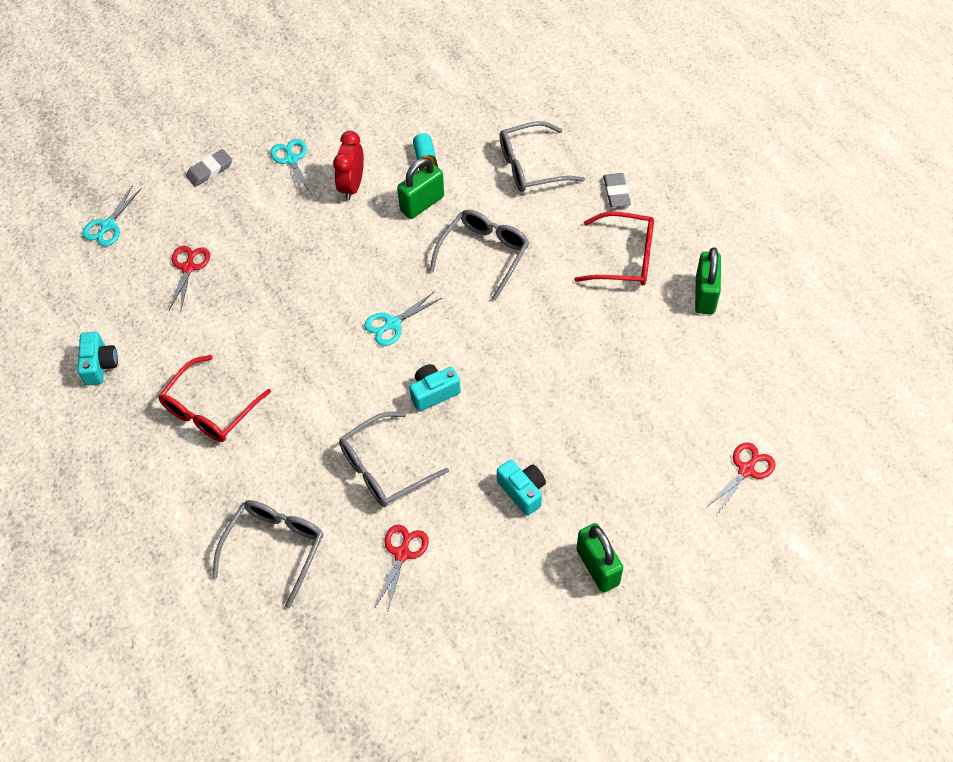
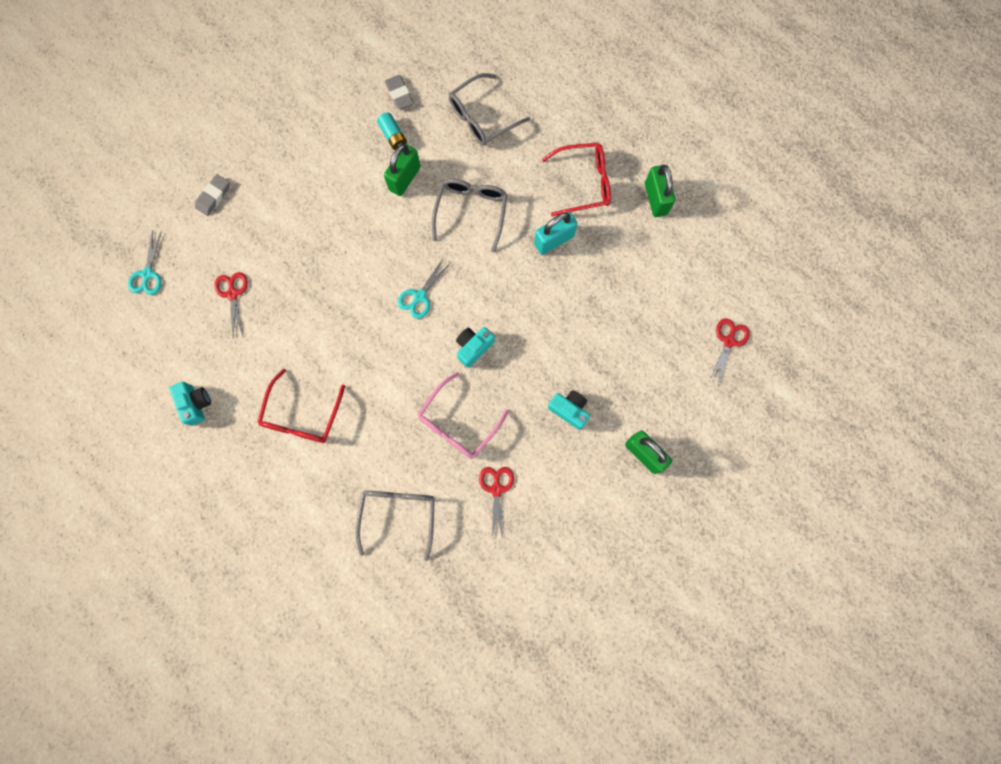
camera: 20 degrees left, 20 degrees up
turquoise scissors [270,139,312,195] -> none
red clock [333,131,364,201] -> none
grey glasses [339,412,449,507] -> pink glasses [417,372,509,459]
grey eraser [603,173,631,207] -> grey eraser moved to [385,75,414,109]
none -> turquoise padlock [534,212,578,255]

